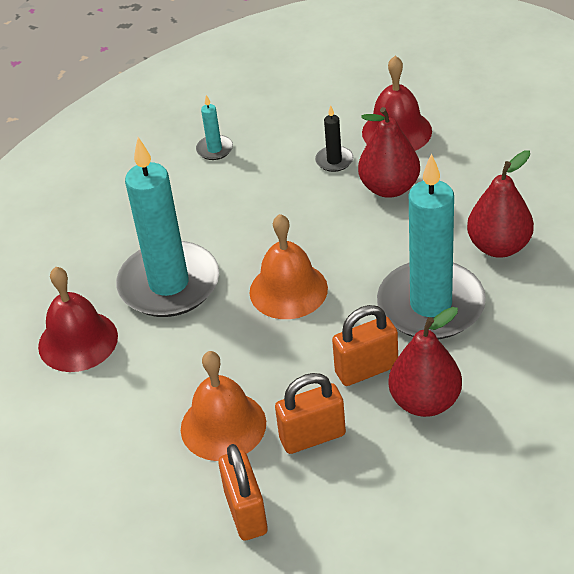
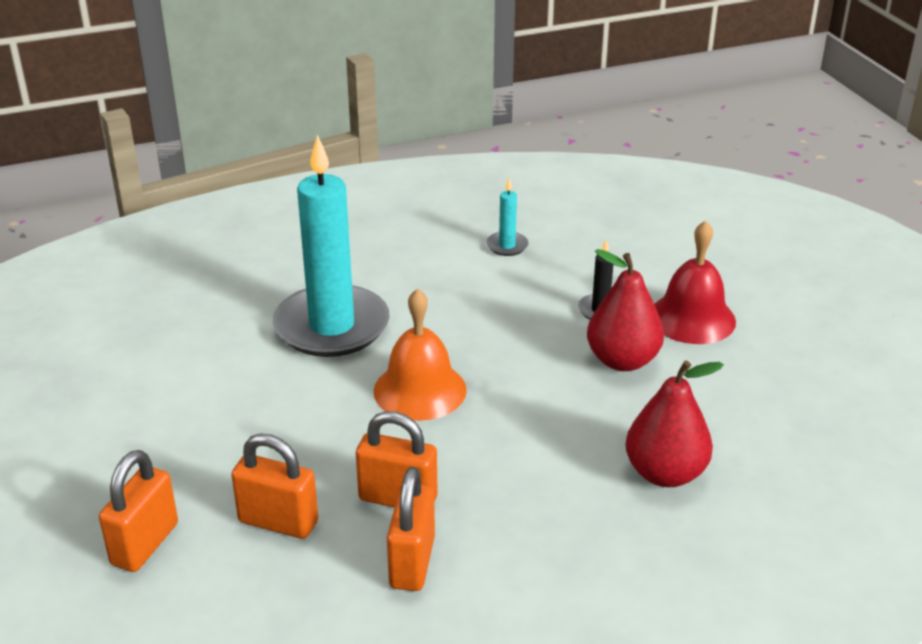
camera: 35 degrees right, 10 degrees down
red bell [38,267,118,372] -> none
orange bell [181,351,266,461] -> none
turquoise candle [377,153,486,339] -> none
red pear [389,307,462,417] -> orange padlock [387,467,435,591]

